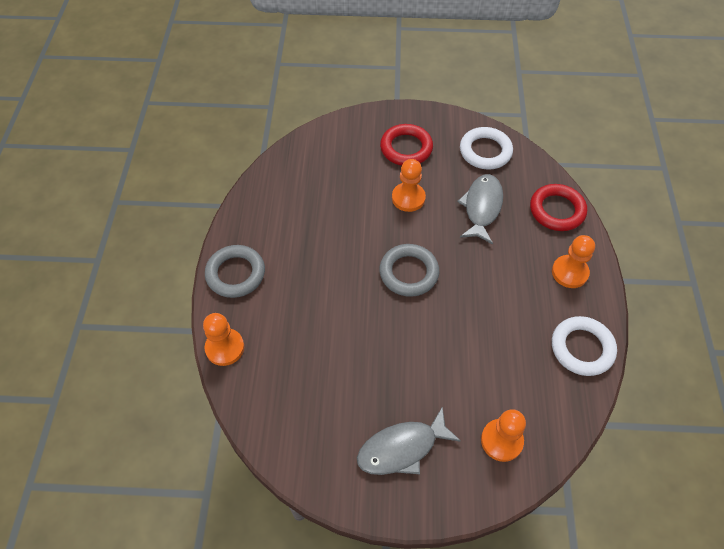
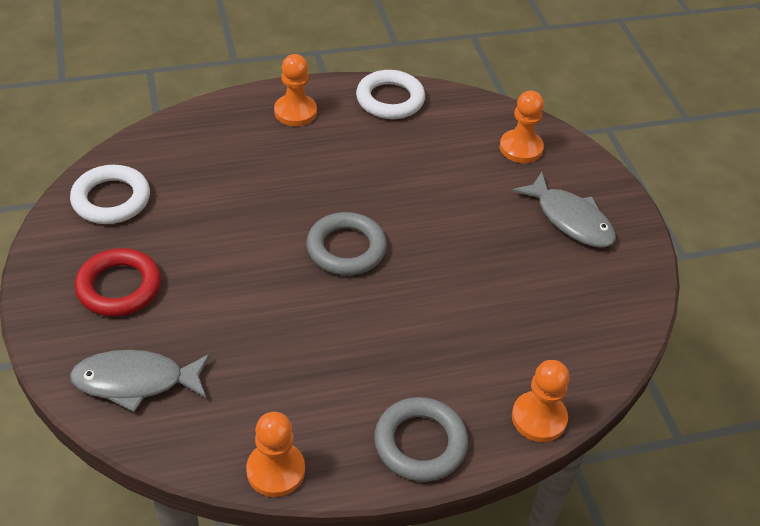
camera: 110 degrees left, 10 degrees down
orange pawn [392,159,426,212] -> orange pawn moved to [246,412,305,497]
grey fish [457,174,503,244] -> grey fish moved to [70,350,210,412]
red ring [530,184,587,231] -> none

